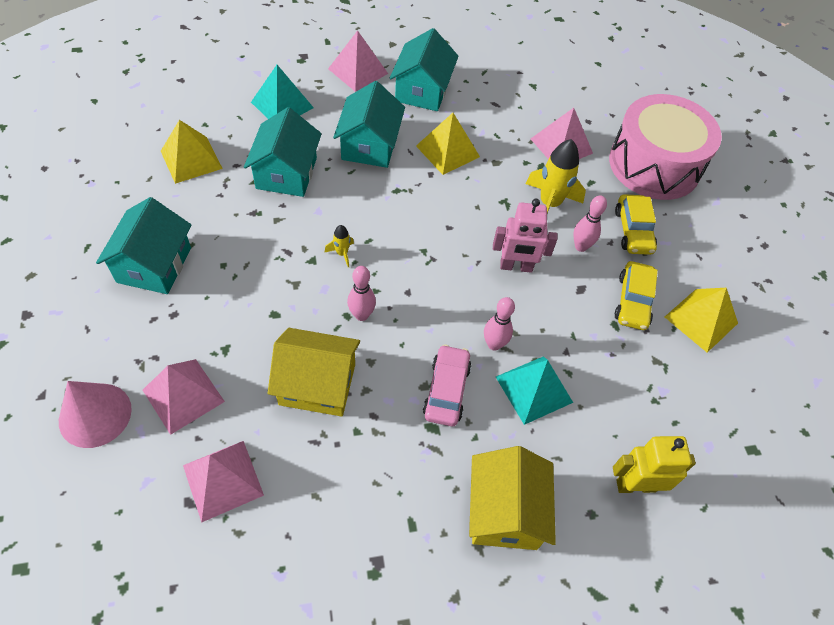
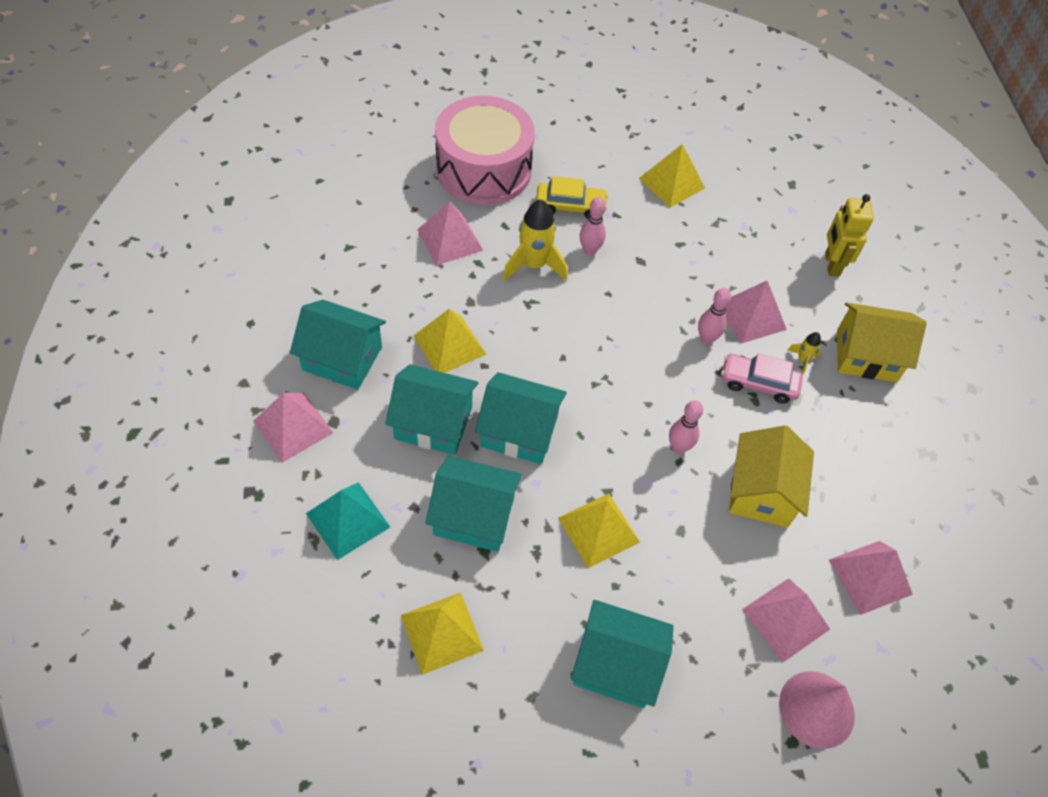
camera: 85 degrees left, 0 degrees up
yellow rocket [325,225,354,267] -> yellow rocket moved to [787,332,821,375]
pink robot [493,199,558,273] -> none
turquoise pyramid [496,356,573,425] -> pink pyramid [725,281,787,344]
yellow car [614,261,658,330] -> none
none -> turquoise house [475,372,567,464]
none -> yellow pyramid [558,494,640,568]

